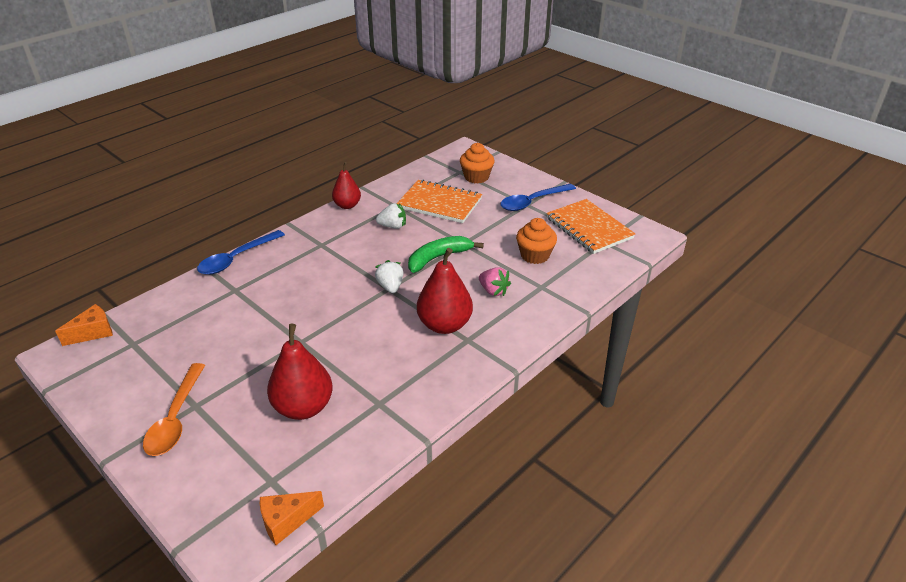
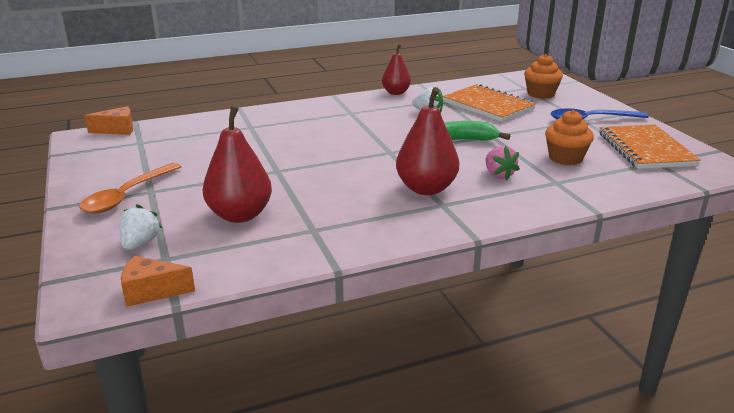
camera: 25 degrees right, 10 degrees down
blue spoon [197,230,285,275] -> none
white strawberry [375,260,404,293] -> white strawberry moved to [119,204,162,250]

